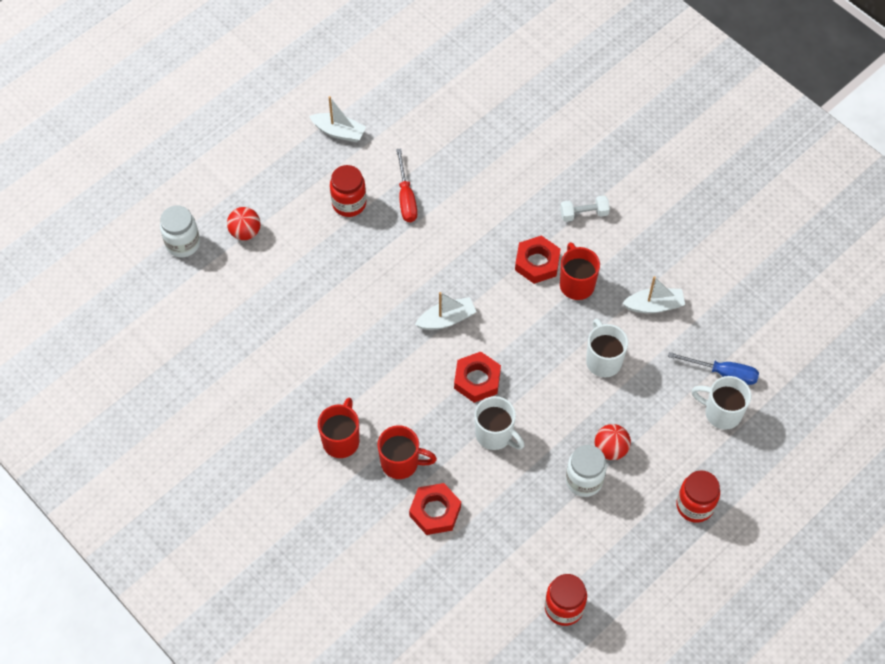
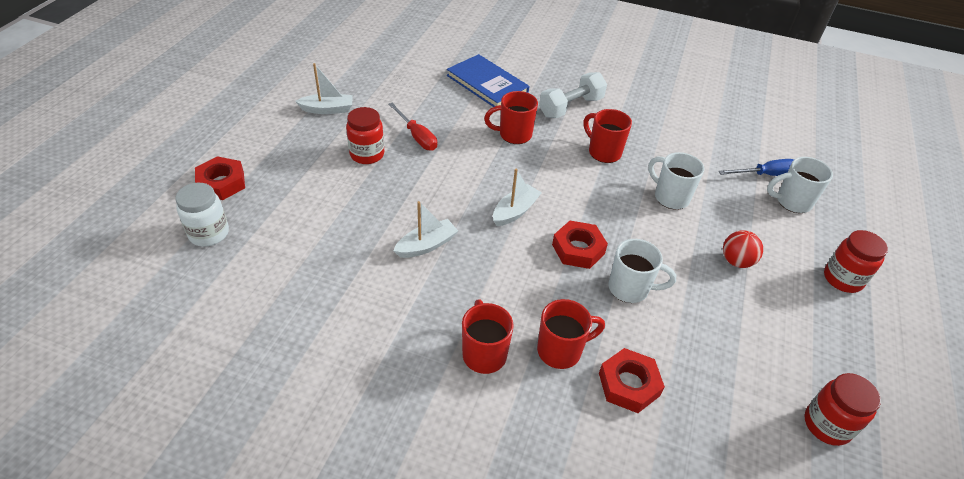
camera: 30 degrees left, 15 degrees down
red ball [227,207,261,240] -> none
red nut [515,235,561,284] -> red nut moved to [195,156,245,200]
white dumbbell [560,195,610,222] -> white dumbbell [539,72,607,118], size x1.64
white jar [566,445,607,497] -> none
white boat [622,276,685,313] -> white boat moved to [393,201,458,258]
none -> blue book [447,54,529,107]
none -> red mug [484,91,538,144]

